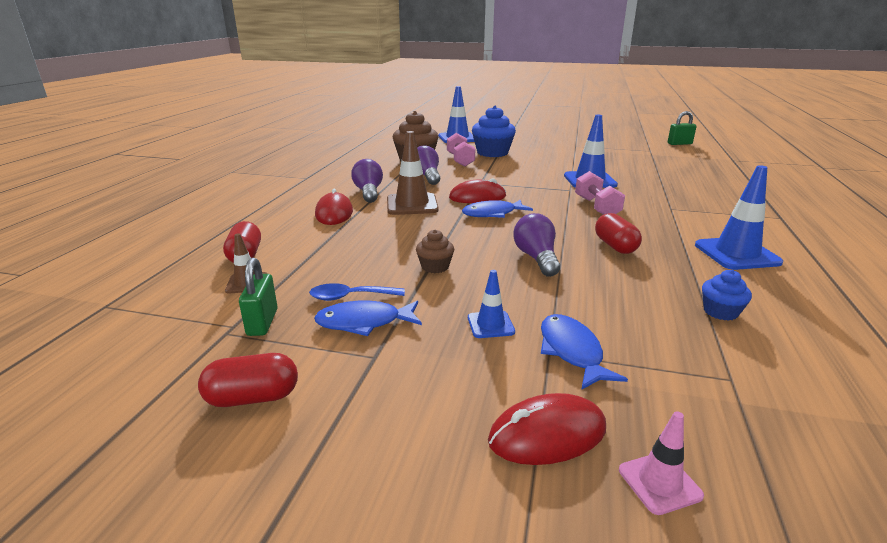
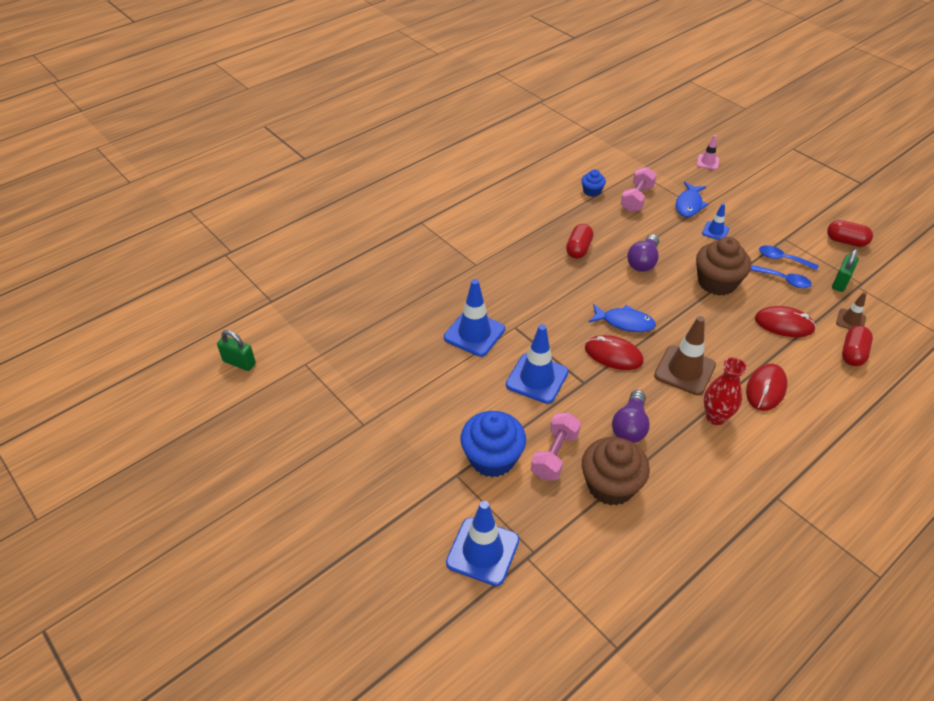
camera: 145 degrees left, 20 degrees up
blue fish [314,300,422,336] -> blue spoon [759,245,819,270]
purple light bulb [351,159,383,203] -> red vase [704,357,747,425]
brown cupcake [416,230,454,273] -> brown cupcake [696,237,751,296], size x1.95
red mouse [488,393,606,465] -> red mouse moved to [755,306,816,337]
pink dumbbell [575,171,625,215] -> pink dumbbell moved to [621,167,657,212]
blue traffic cone [695,165,783,270] -> blue traffic cone moved to [506,324,568,404]

